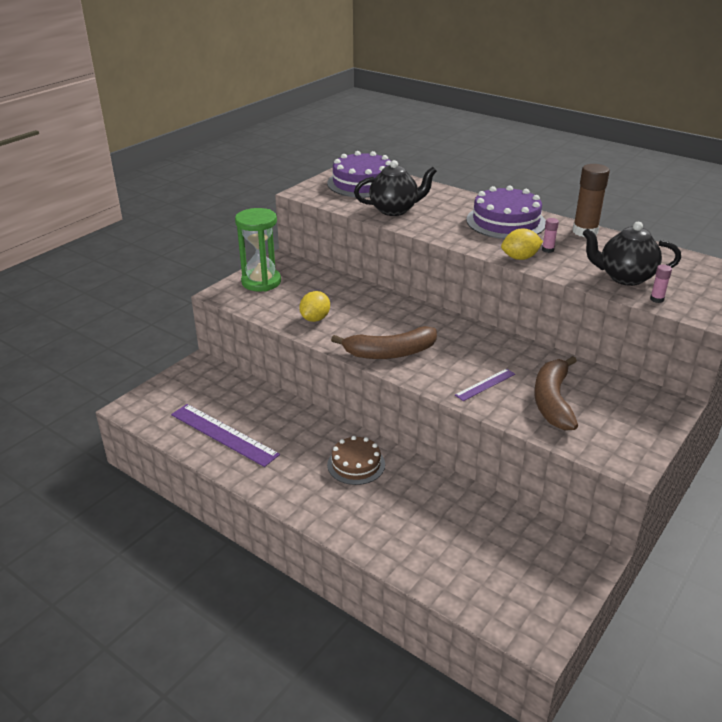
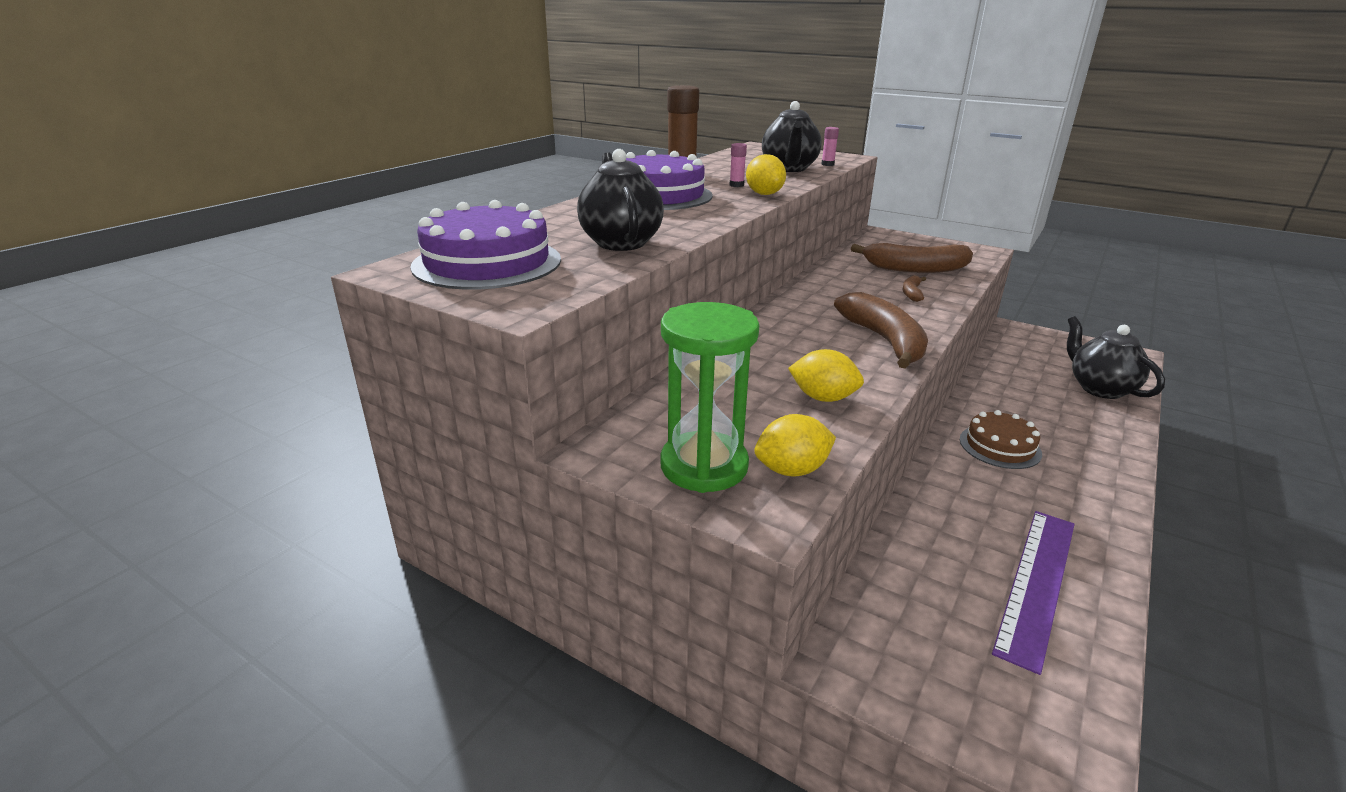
camera: 95 degrees left, 5 degrees down
purple ruler [455,368,515,401] -> brown banana [903,275,926,302]
none -> yellow lemon [754,414,836,477]
none -> black teapot [1067,316,1165,399]

